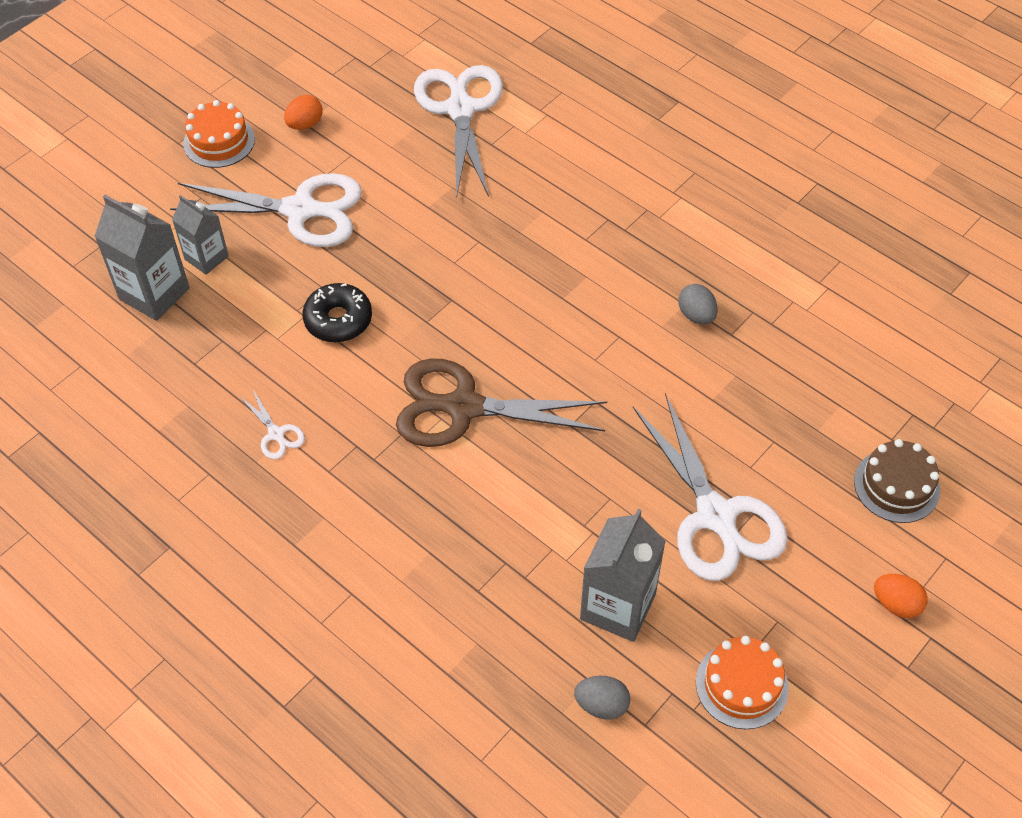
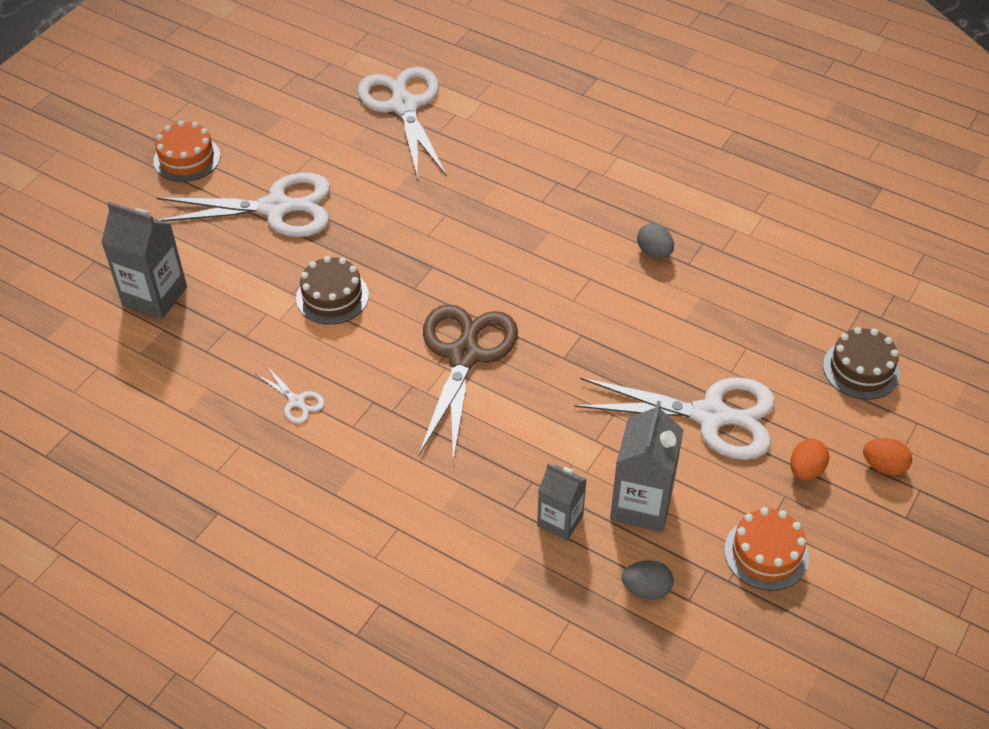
camera: 10 degrees left, 5 degrees down
grey carton [172,195,229,275] -> grey carton moved to [537,463,587,541]
orange egg [284,95,322,130] -> orange egg moved to [790,439,829,480]
black donut [302,283,372,342] -> brown cake [296,256,369,325]
brown scissors [396,359,607,447] -> brown scissors turned 105 degrees clockwise [419,304,518,461]
white scissors [633,393,788,581] -> white scissors turned 45 degrees counterclockwise [574,377,775,460]

